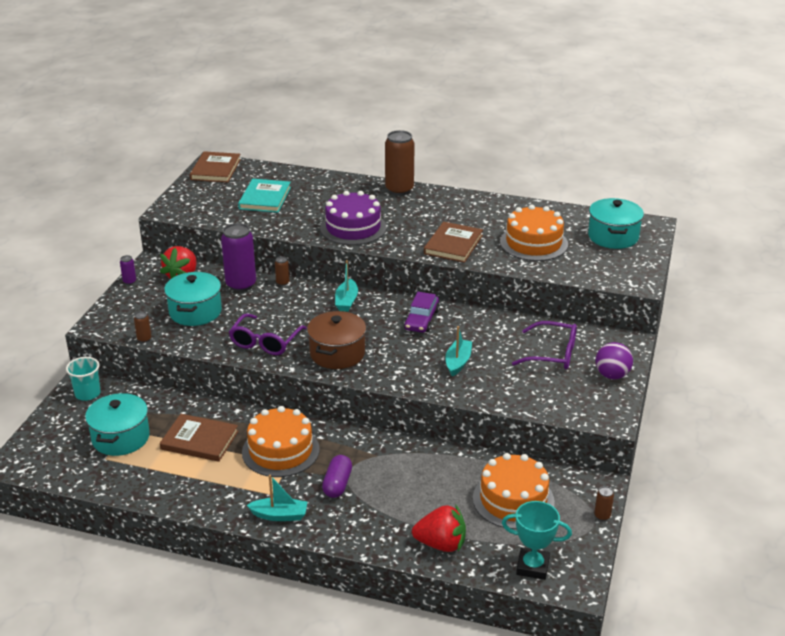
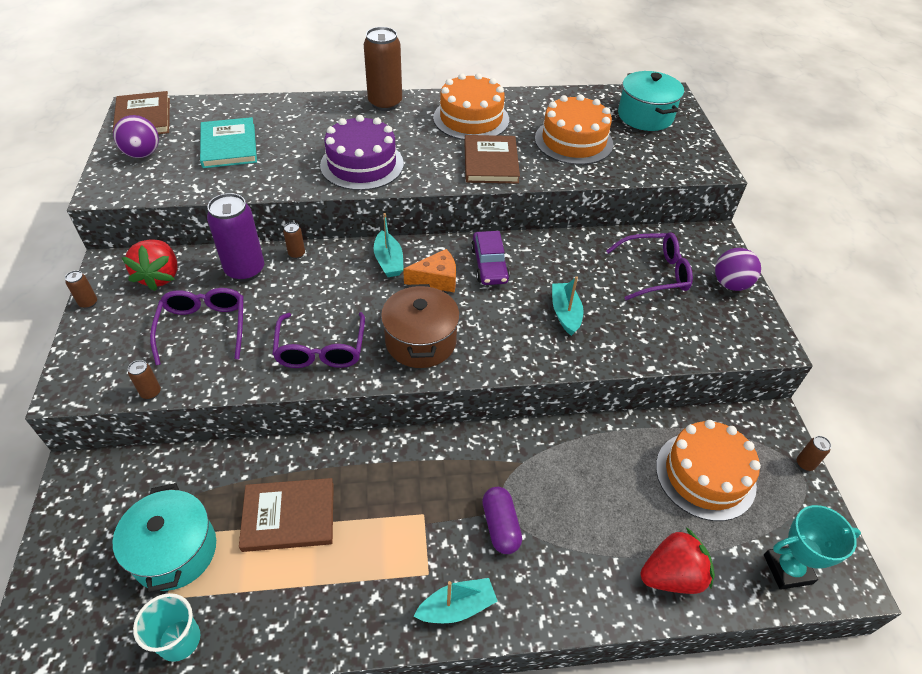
camera: 25 degrees left, 15 degrees up
turquoise cup [66,357,101,401] -> turquoise cup moved to [133,593,200,662]
purple can [120,255,136,285] -> brown can [65,270,97,309]
turquoise pot [164,272,222,326] -> purple glasses [150,288,243,365]
orange cake [242,406,320,477] -> orange cake moved to [433,73,509,140]
none -> purple ball [113,115,159,158]
none -> orange cheese [403,249,456,293]

